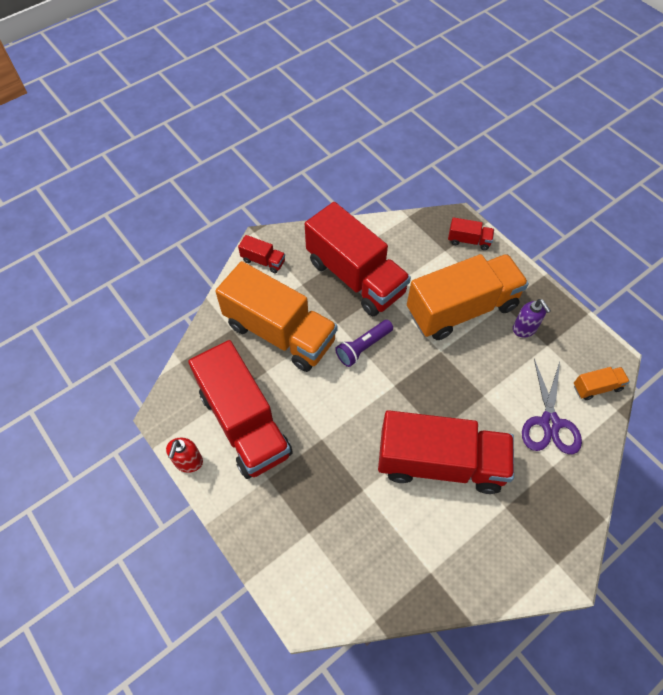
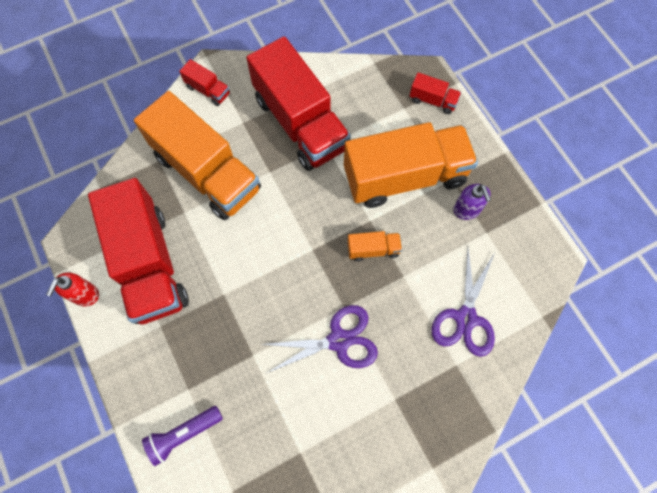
camera: 10 degrees right, 10 degrees up
purple flashlight [335,320,393,367] -> purple flashlight moved to [142,406,223,466]
red truck [378,410,514,494] -> purple scissors [260,305,378,373]
orange truck [574,367,630,400] -> orange truck moved to [347,231,402,261]

